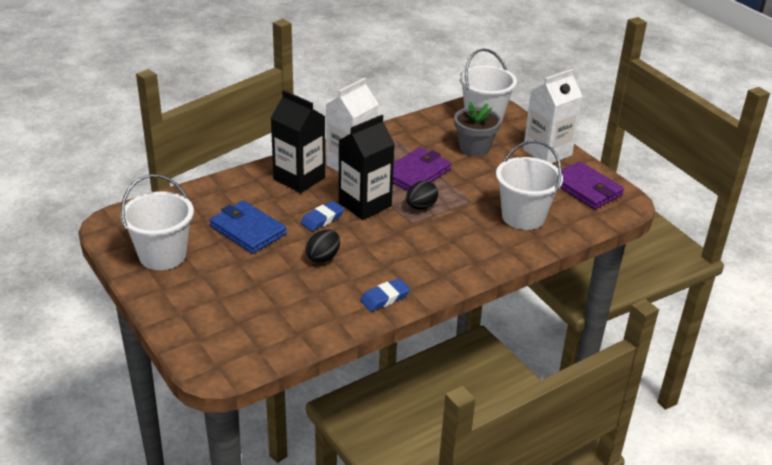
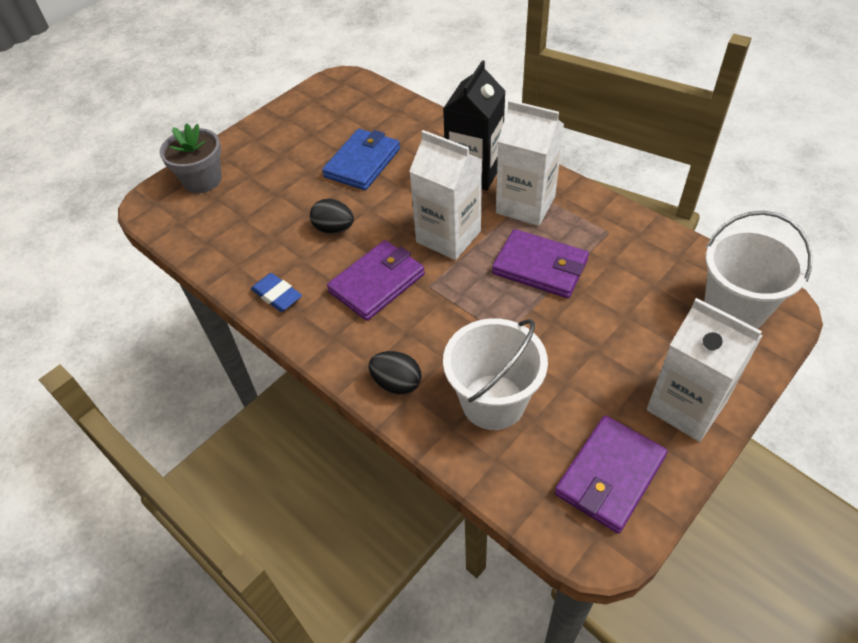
camera: 80 degrees right, 15 degrees up
white bucket [120,174,194,270] -> none
blue eraser [301,201,344,231] -> none
black carton [338,115,395,220] -> white carton [409,130,482,260]
black egg [406,181,438,210] -> black egg moved to [369,351,421,395]
grey flower pot [454,102,501,156] -> grey flower pot moved to [159,123,222,193]
none -> purple wallet [327,240,425,321]

